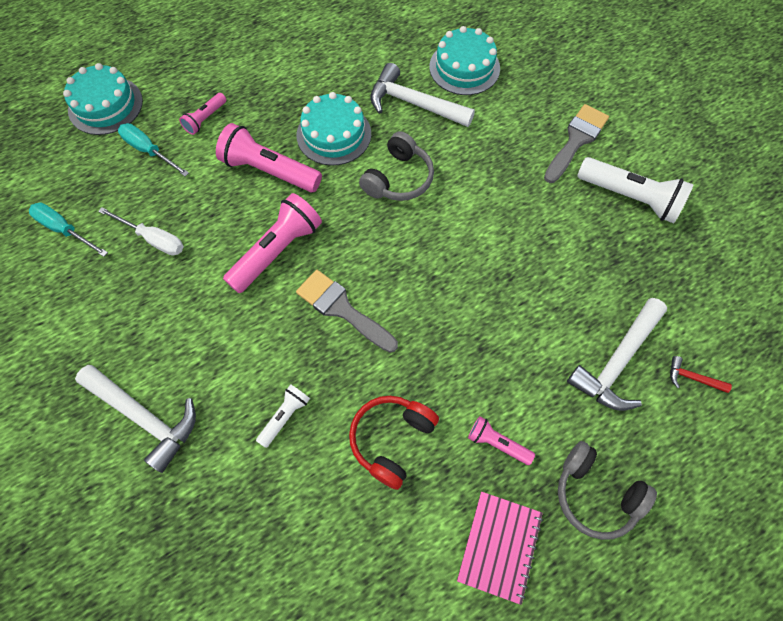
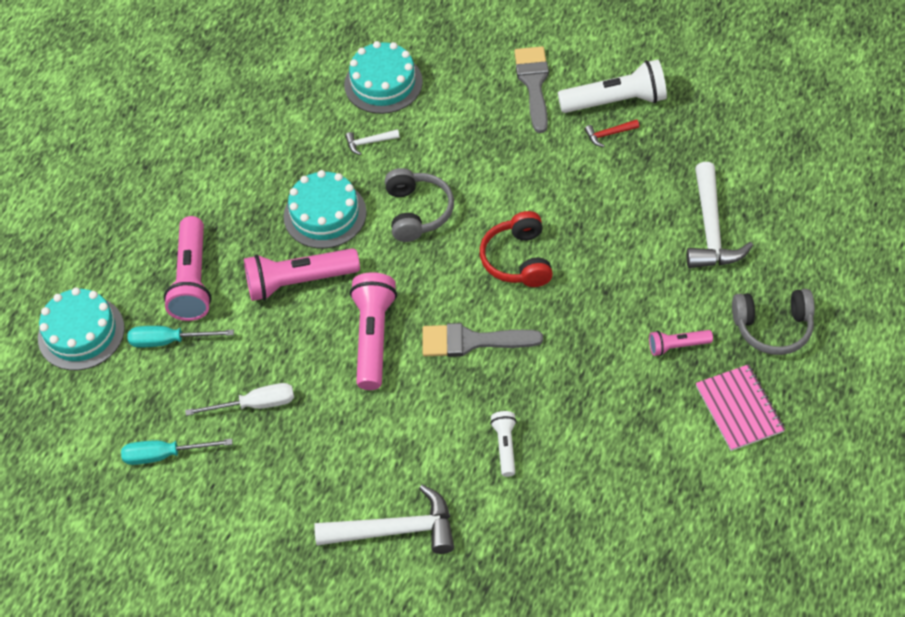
camera: 35 degrees left, 10 degrees down
pink flashlight [179,93,226,135] -> pink flashlight [164,216,212,321], size x1.89
red headphones [349,396,439,490] -> red headphones moved to [480,211,553,287]
white hammer [370,63,475,127] -> white hammer [345,129,400,155], size x0.45
red hammer [670,356,732,393] -> red hammer moved to [585,119,639,147]

